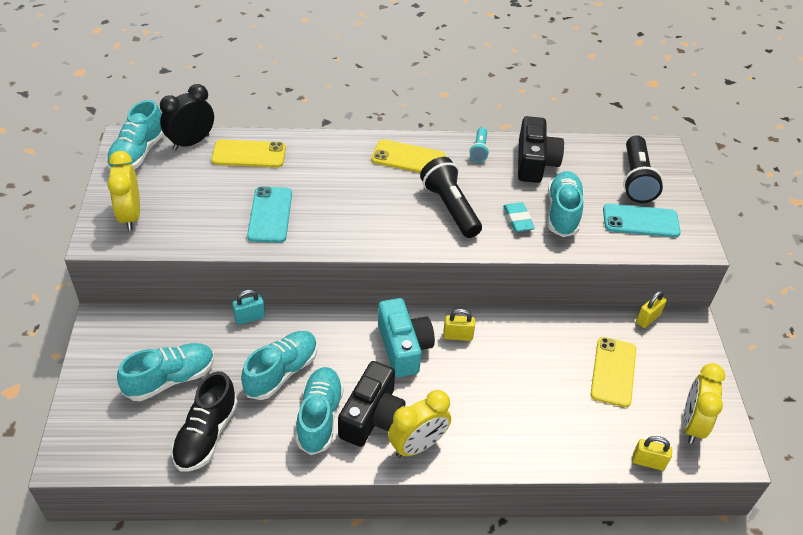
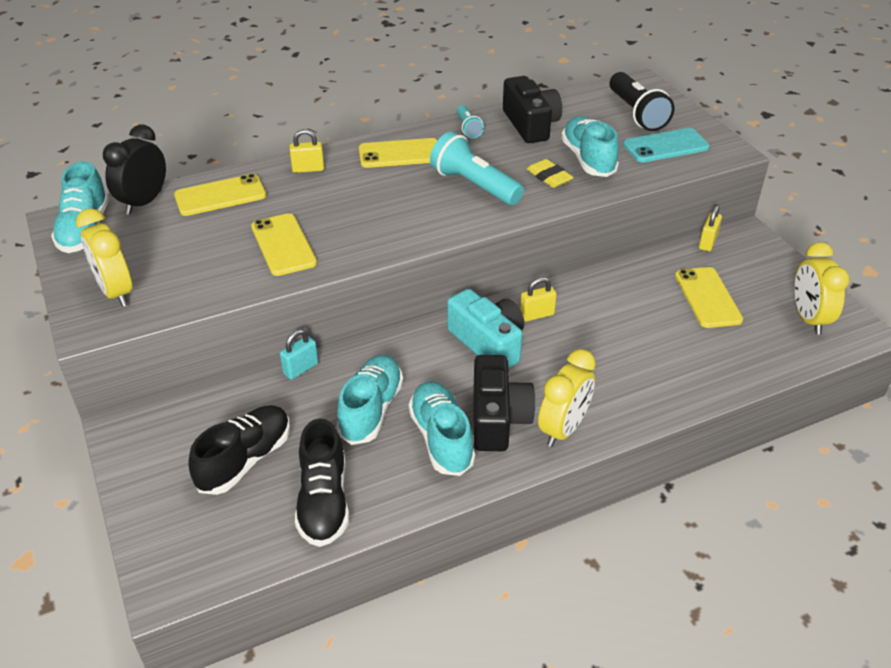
camera: 20 degrees left, 5 degrees down
turquoise shoe [117,343,214,401] -> black shoe [188,405,290,495]
turquoise phone [247,187,292,243] -> yellow phone [251,213,317,276]
black flashlight [420,157,482,238] -> turquoise flashlight [430,131,524,205]
turquoise eraser [503,202,535,232] -> yellow eraser [527,159,574,188]
yellow padlock [632,436,672,471] -> yellow padlock moved to [289,129,324,173]

